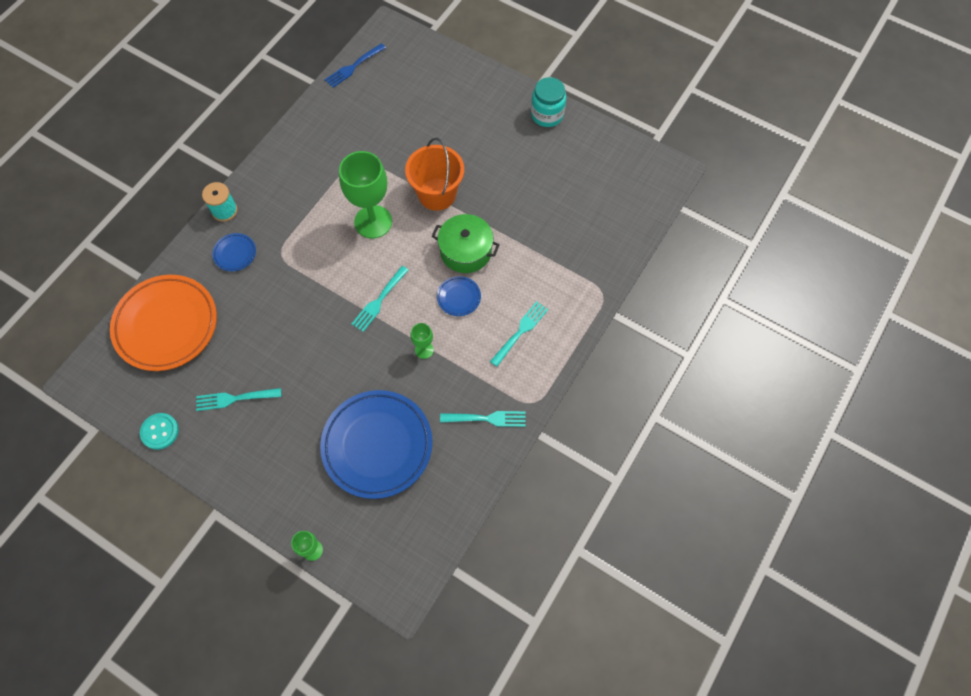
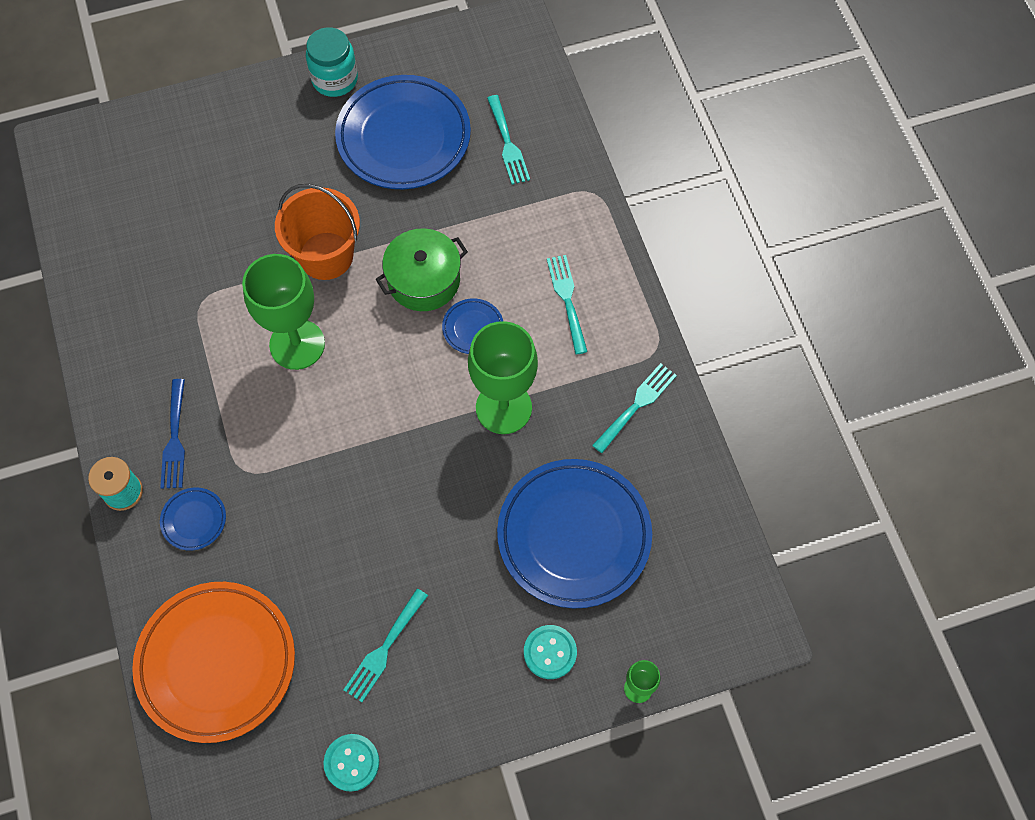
camera: 50 degrees left, 0 degrees up
blue fork [325,43,386,88] -> blue fork moved to [160,379,185,489]
turquoise fork [352,266,409,332] -> turquoise fork moved to [487,95,530,185]
green goblet [411,323,434,359] -> green goblet [468,321,538,434], size x2.16
none -> blue plate [335,75,471,189]
none -> turquoise button [524,625,577,679]

